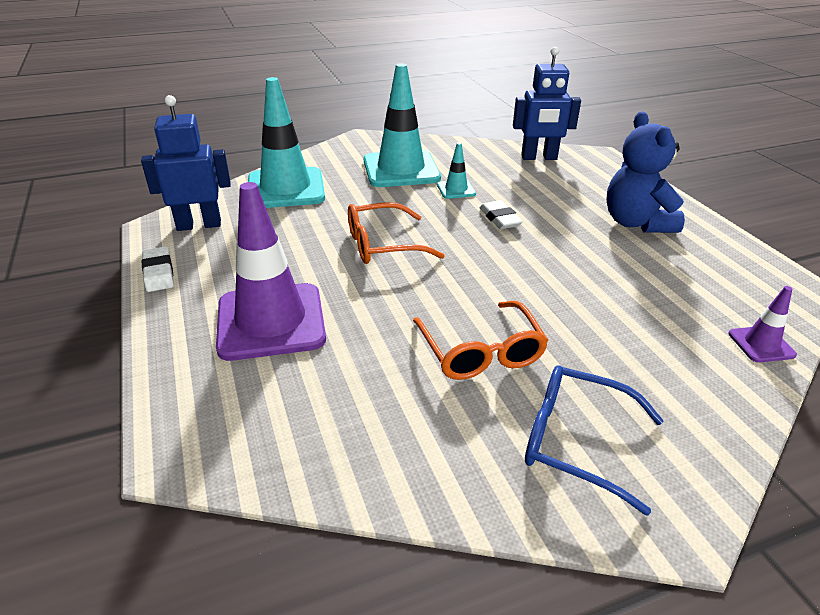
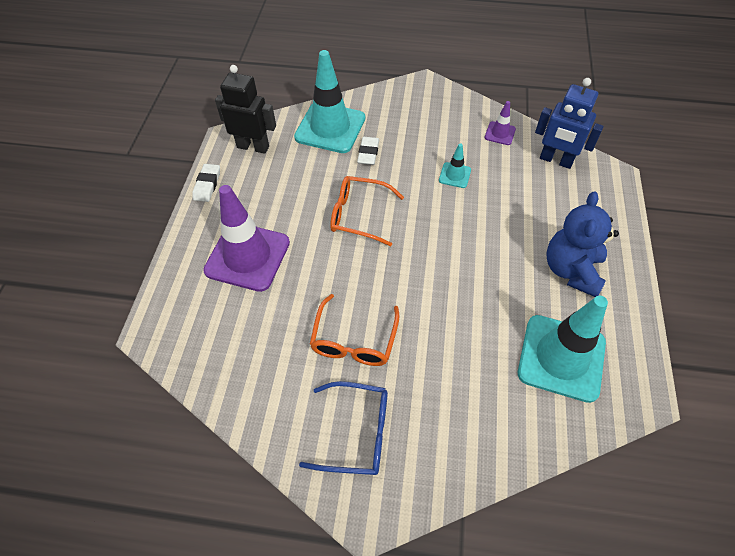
camera: 30 degrees right, 20 degrees up
blue robot [141,95,231,231] -> black robot [215,65,276,154]
turquoise traffic cone [364,63,441,187] -> turquoise traffic cone moved to [518,296,608,403]
white eraser [480,200,523,229] -> white eraser moved to [357,137,379,165]
blue glasses [525,365,664,516] -> blue glasses turned 135 degrees clockwise [299,381,388,475]
purple traffic cone [729,286,797,362] -> purple traffic cone moved to [485,101,516,145]

